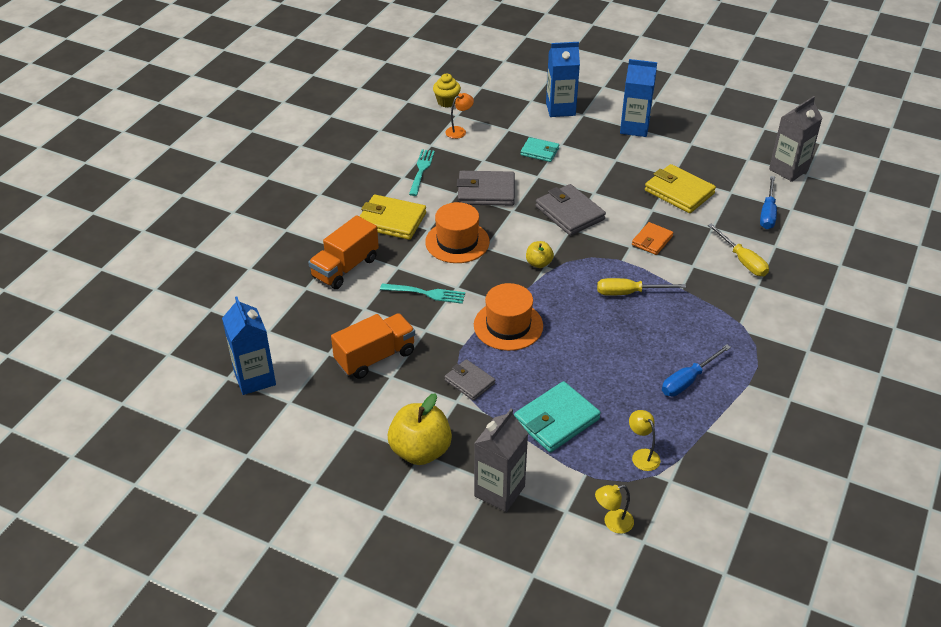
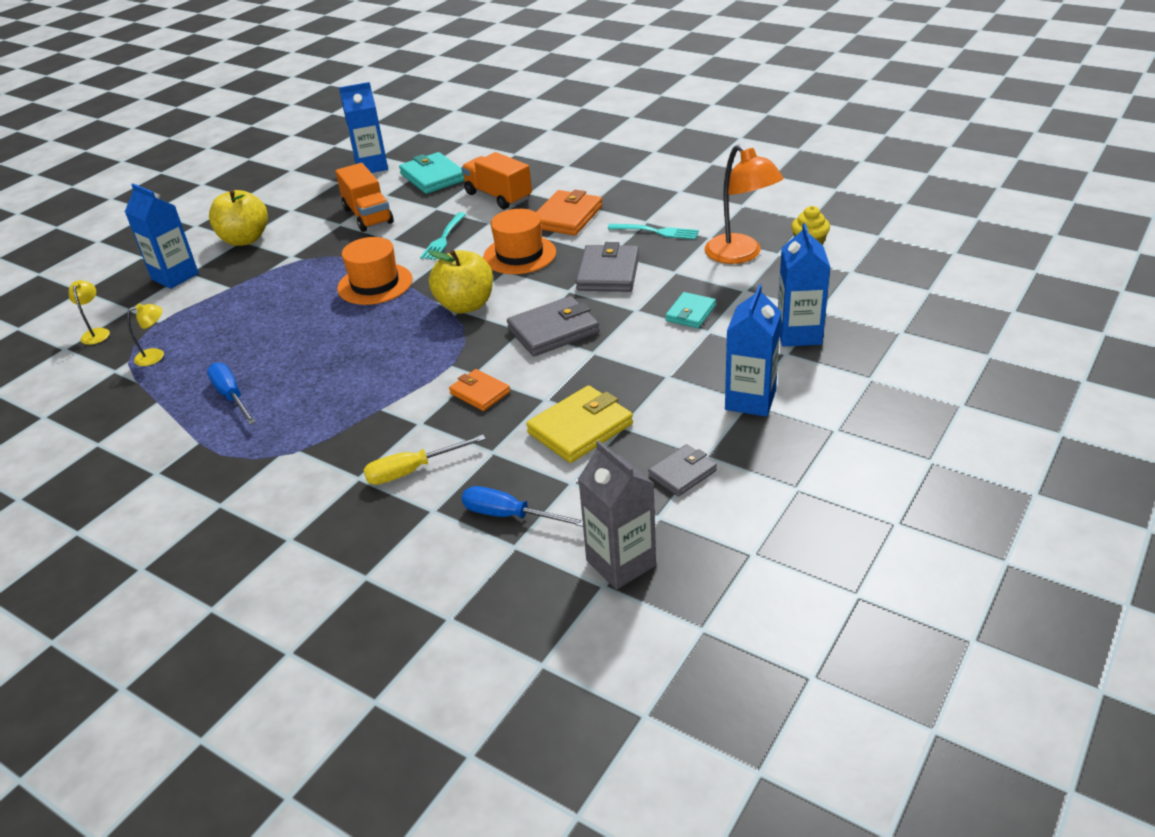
camera: 100 degrees right, 5 degrees down
yellow wallet [359,195,426,240] -> orange wallet [536,190,602,235]
grey wallet [444,359,495,401] -> grey wallet moved to [648,444,717,496]
orange lamp [445,93,474,139] -> orange lamp [705,145,784,264], size x2.06
grey carton [474,409,528,512] -> blue carton [125,184,199,289]
turquoise wallet [514,381,601,453] -> turquoise wallet moved to [399,152,465,194]
yellow apple [526,241,554,268] -> yellow apple [429,250,493,313], size x1.92
yellow screwdriver [597,278,686,296] -> none

